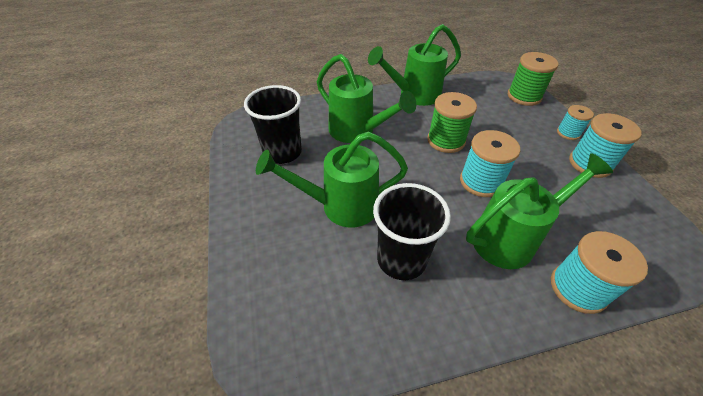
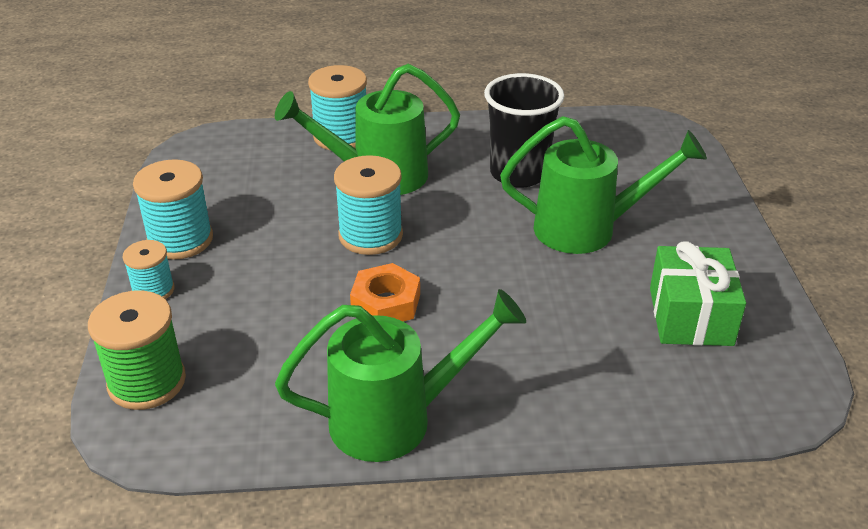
camera: 170 degrees left, 10 degrees down
black cup [244,85,302,164] -> green gift [650,241,746,346]
green watering can [317,54,416,143] -> none
green spool [427,92,477,153] -> orange nut [350,263,420,321]

